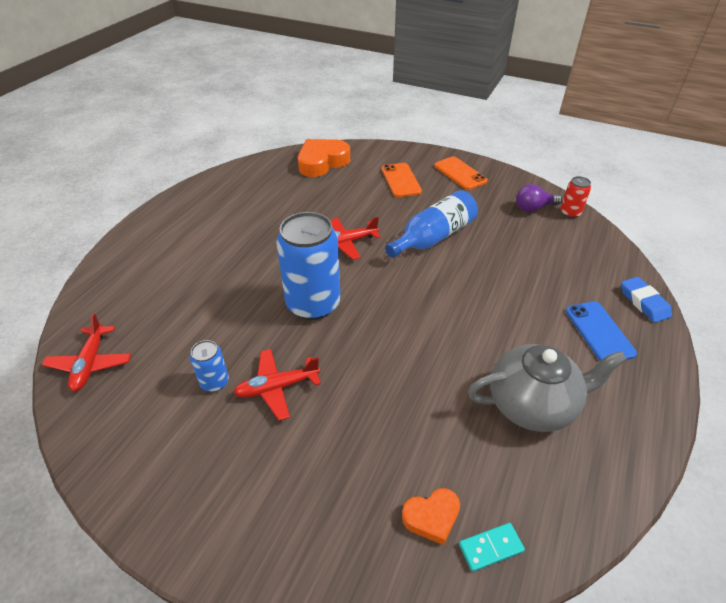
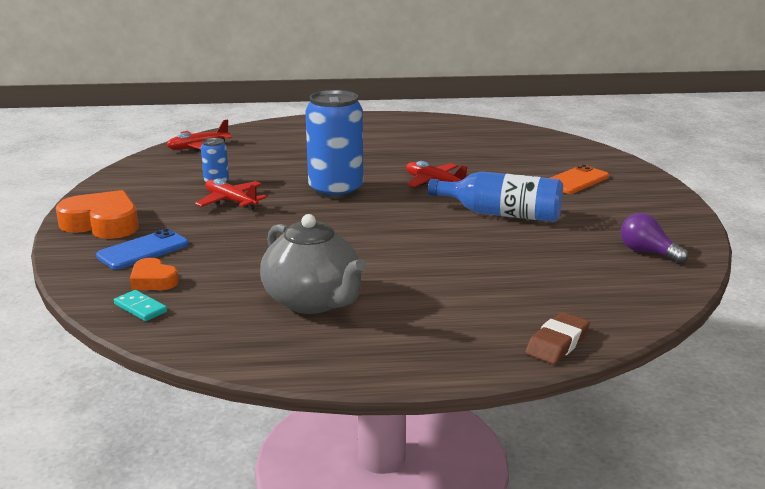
camera: 60 degrees right, 20 degrees down
orange heart [298,139,350,177] -> orange heart moved to [56,190,139,239]
orange phone [434,156,488,190] -> none
red can [561,176,591,218] -> none
blue phone [566,302,637,361] -> blue phone moved to [96,229,189,270]
blue eraser [621,277,672,323] -> brown eraser [525,312,590,364]

